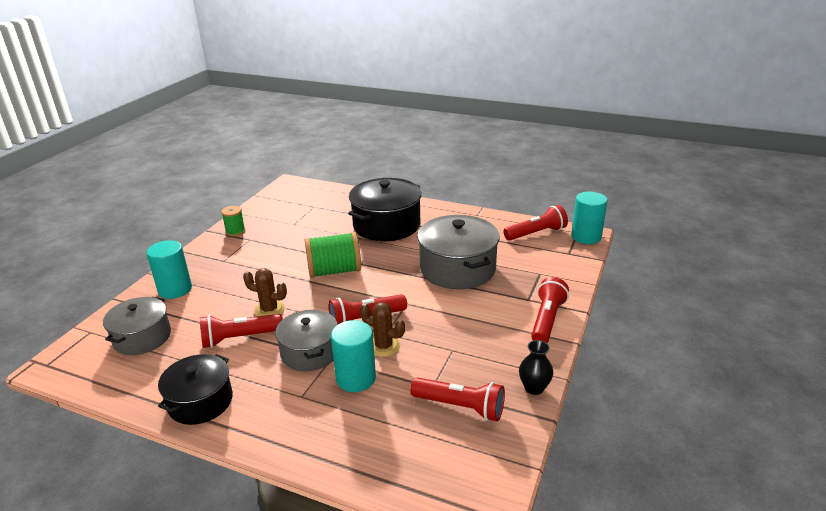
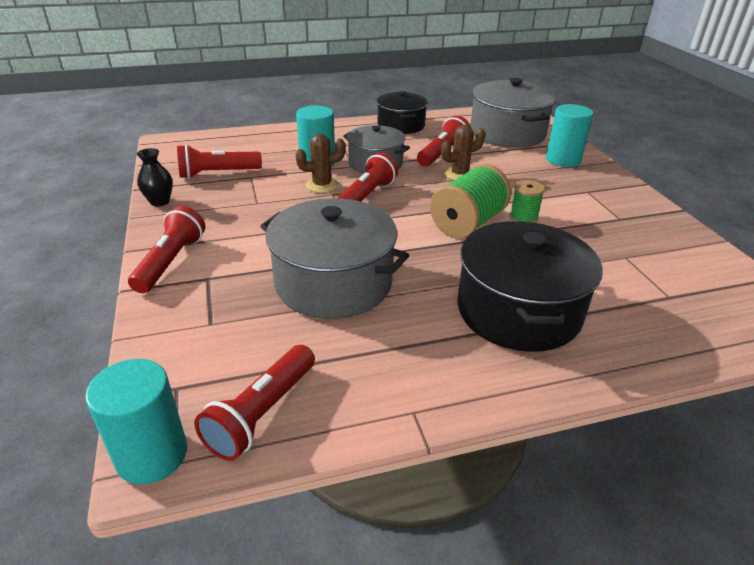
camera: 140 degrees right, 5 degrees up
grey pot [103,297,171,355] -> grey pot [470,78,556,148], size x1.56
green spool [221,206,245,237] -> green spool moved to [509,180,545,223]
red flashlight [531,277,569,343] -> red flashlight turned 150 degrees counterclockwise [128,206,206,293]

